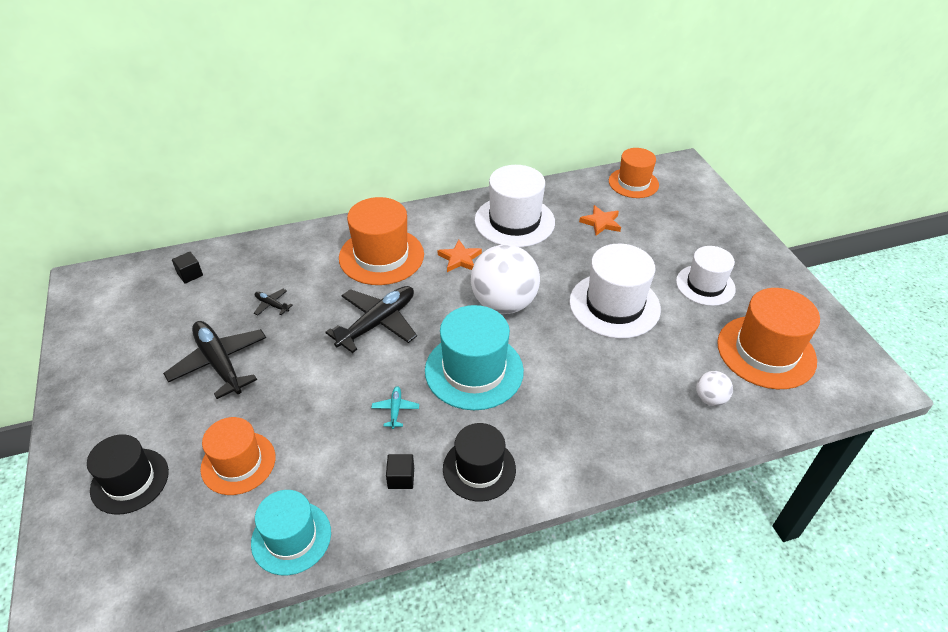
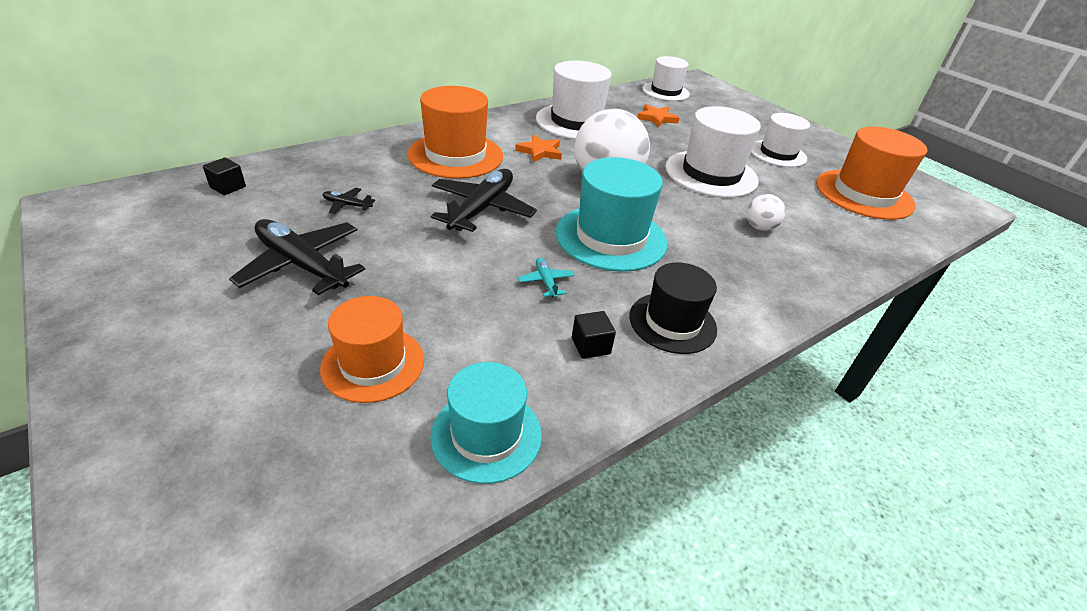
camera: 20 degrees left, 5 degrees down
black hat [87,434,169,515] -> none
orange hat [609,148,659,198] -> white hat [642,56,690,101]
white ball [696,371,733,406] -> white ball moved to [747,194,786,231]

